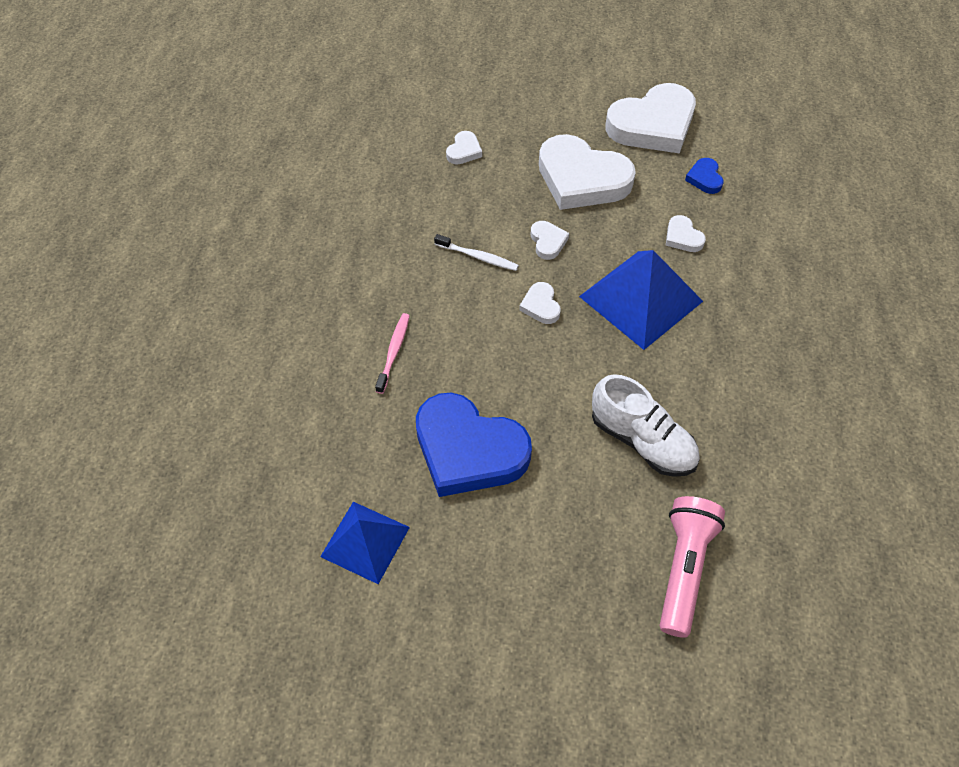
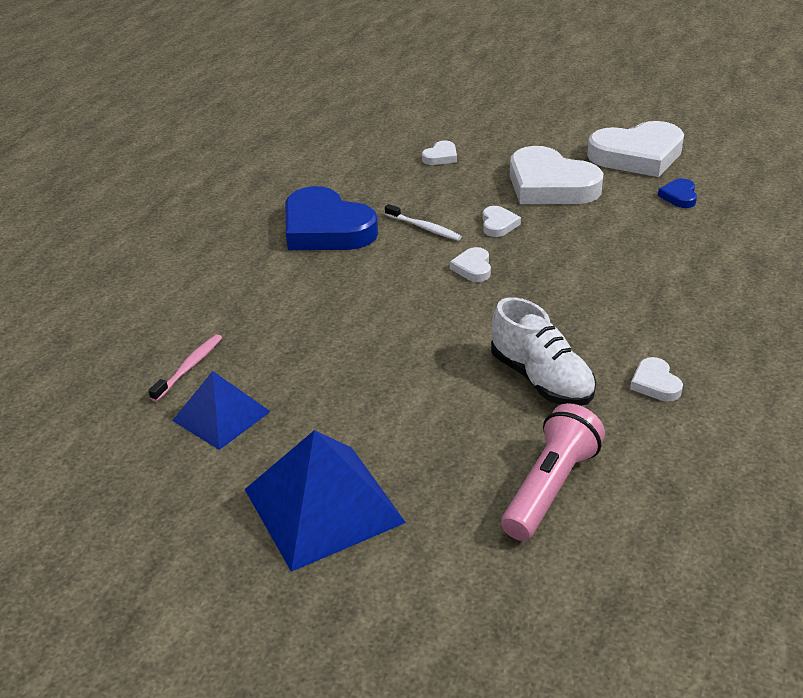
camera: 15 degrees right, 20 degrees down
pink toothbrush [375,313,410,394] -> pink toothbrush moved to [148,334,222,402]
blue heart [416,393,532,497] -> blue heart moved to [285,186,378,250]
blue pyramid [579,250,703,350] -> blue pyramid moved to [245,430,406,572]
white heart [666,215,706,252] -> white heart moved to [630,357,683,402]

